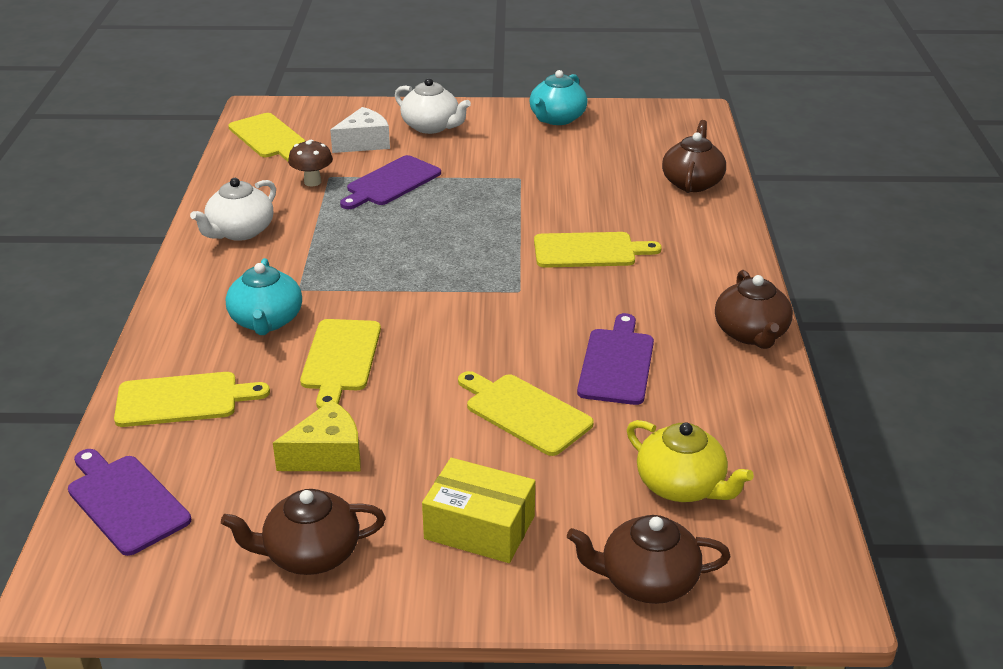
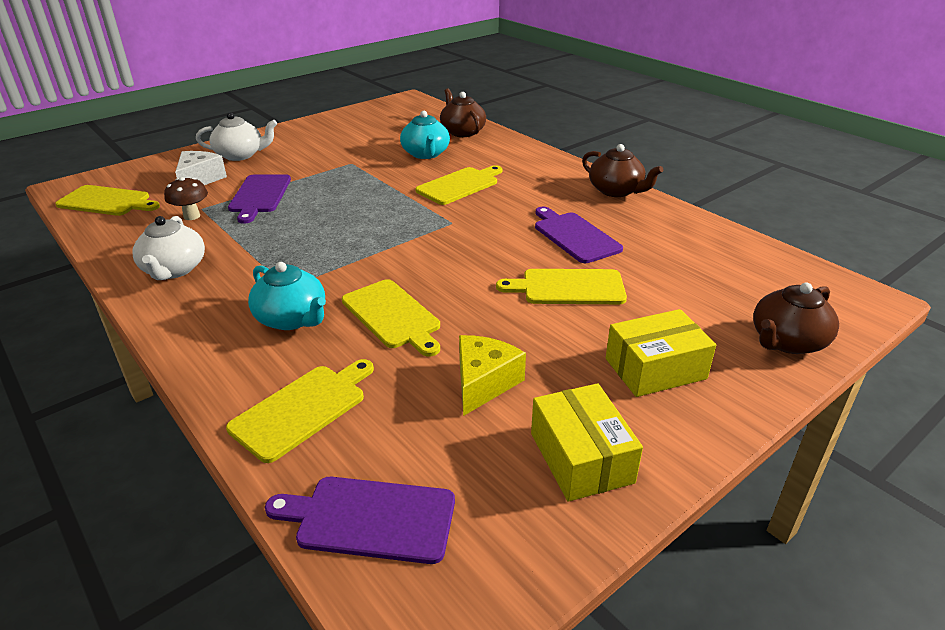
camera: 40 degrees left, 0 degrees up
brown teapot [221,489,386,575] -> yellow box [531,383,643,502]
turquoise teapot [530,70,588,125] -> turquoise teapot moved to [400,111,450,159]
yellow teapot [627,420,754,502] -> none

